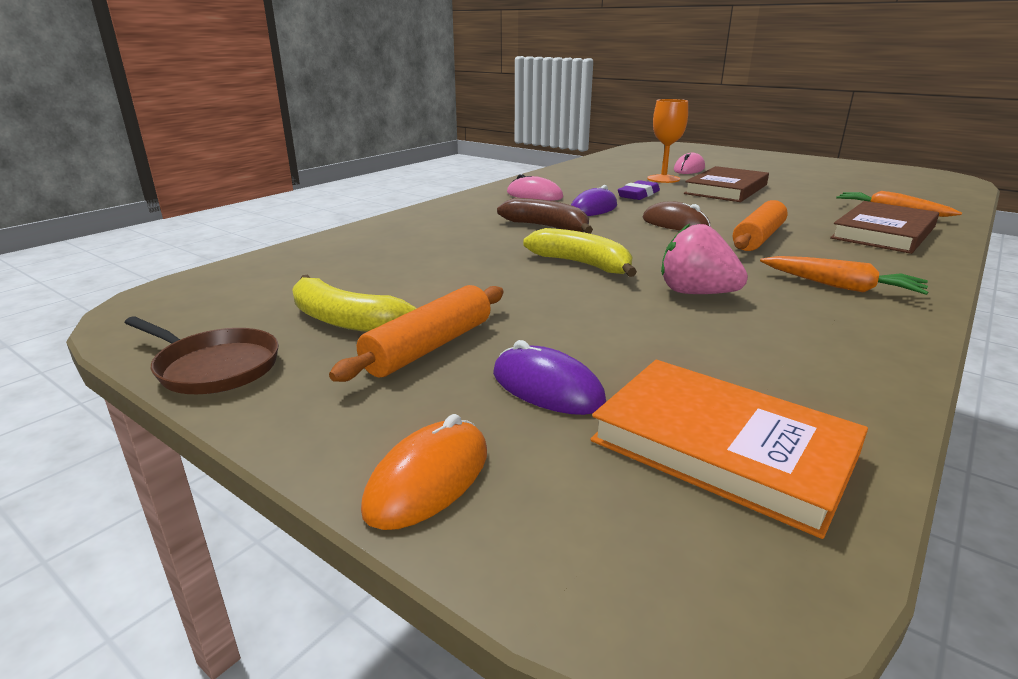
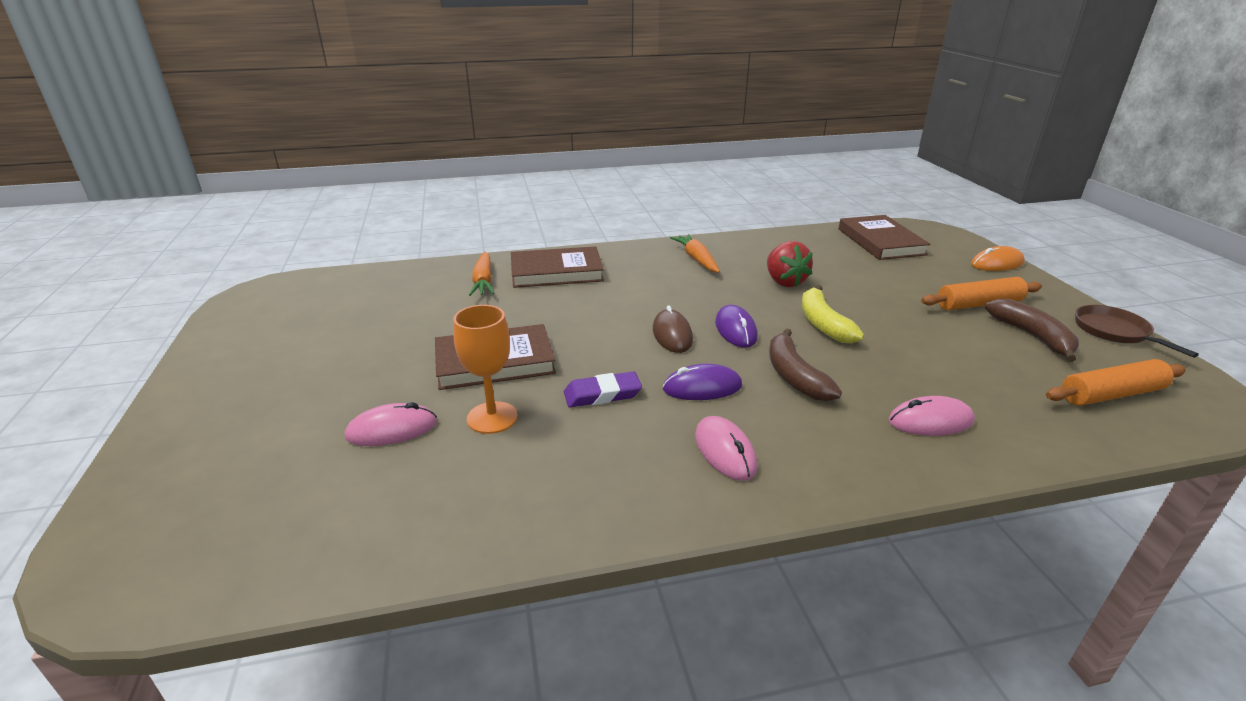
camera: 140 degrees left, 5 degrees up
yellow banana [292,275,417,332] -> brown banana [985,299,1079,362]
purple mouse [493,340,606,415] -> purple mouse moved to [715,305,758,348]
orange book [590,360,868,539] -> brown book [839,215,930,260]
pink strawberry [661,223,748,294] -> red strawberry [767,241,813,287]
orange rolling pin [733,200,788,251] -> orange rolling pin moved to [1046,359,1186,406]
none -> pink mouse [889,396,975,436]

